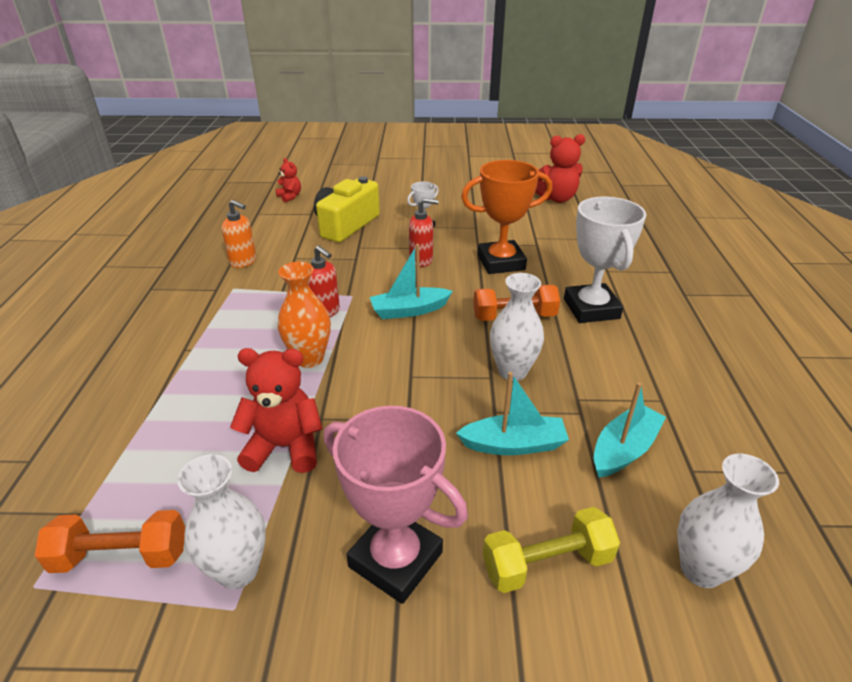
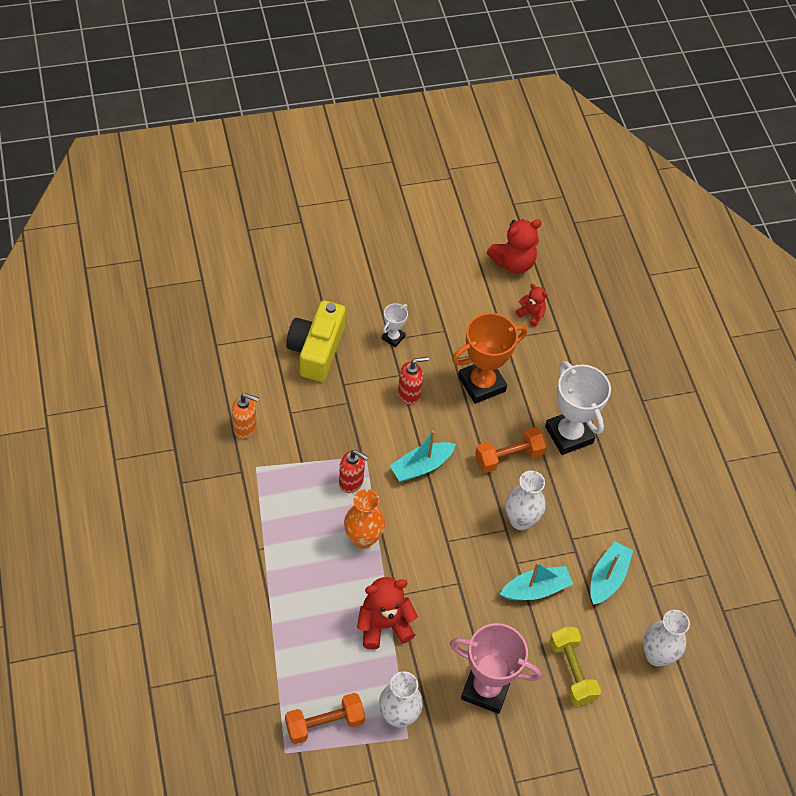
camera: 20 degrees left, 20 degrees up
red teddy bear [276,158,301,203] -> red teddy bear moved to [516,284,548,327]
yellow dumbbell [483,507,620,593] -> yellow dumbbell turned 75 degrees counterclockwise [550,627,601,705]

